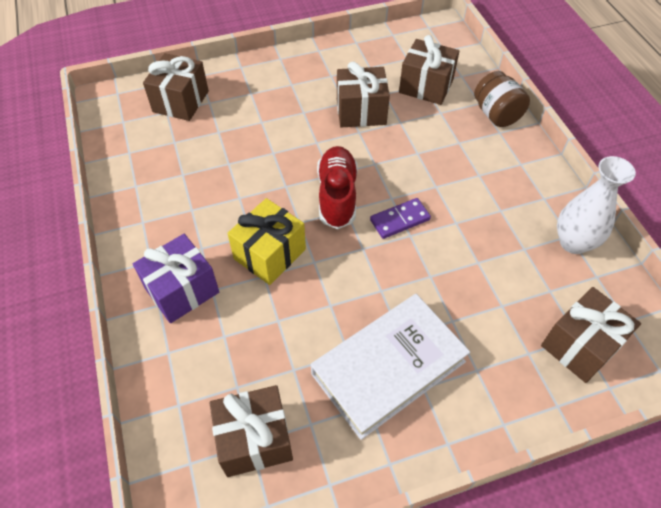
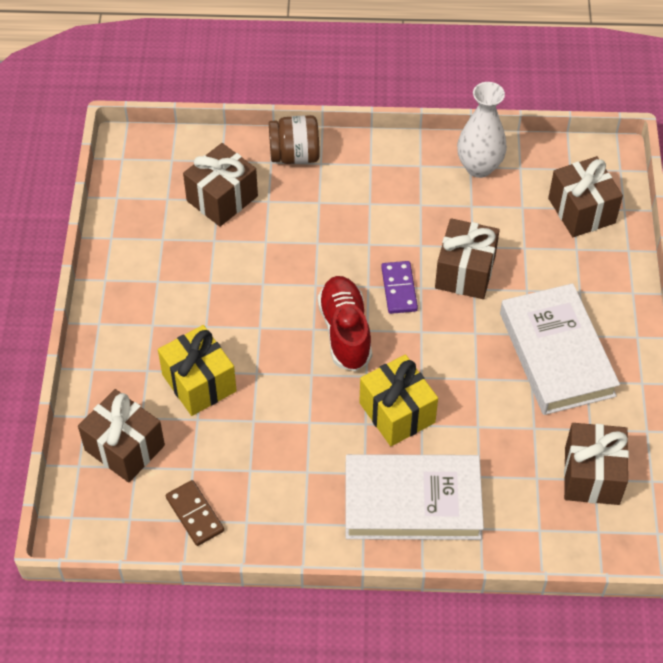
camera: 70 degrees left, 0 degrees up
purple gift [133,234,219,323] -> white book [346,454,484,540]
red shoe [317,146,358,229] -> red shoe turned 60 degrees clockwise [318,276,372,371]
brown gift [337,62,390,128] -> brown gift moved to [435,218,500,299]
none -> yellow gift [158,325,237,416]
none -> brown domino [166,480,224,546]

